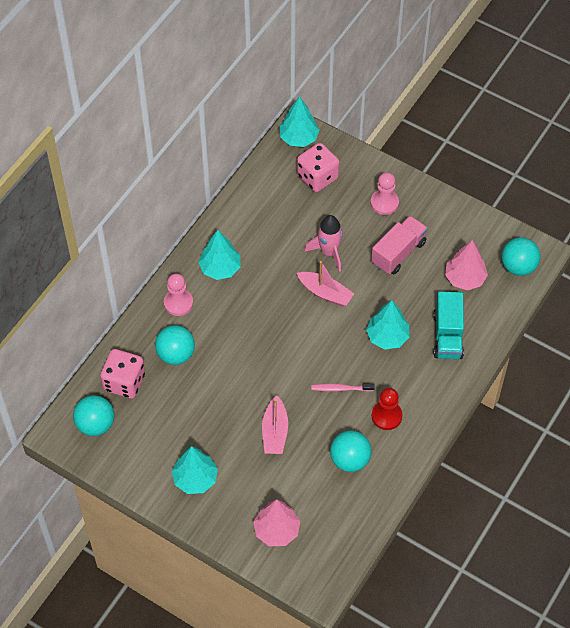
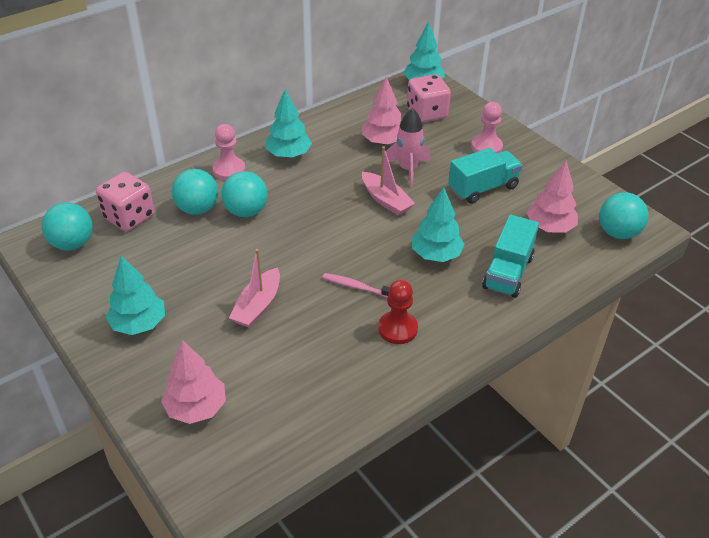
camera: 20 degrees right, 15 degrees down
turquoise ball [330,430,372,472] -> turquoise ball moved to [221,171,268,217]
pink truck [371,216,428,274] -> turquoise truck [448,148,523,204]
none -> pink tree [362,77,401,145]

